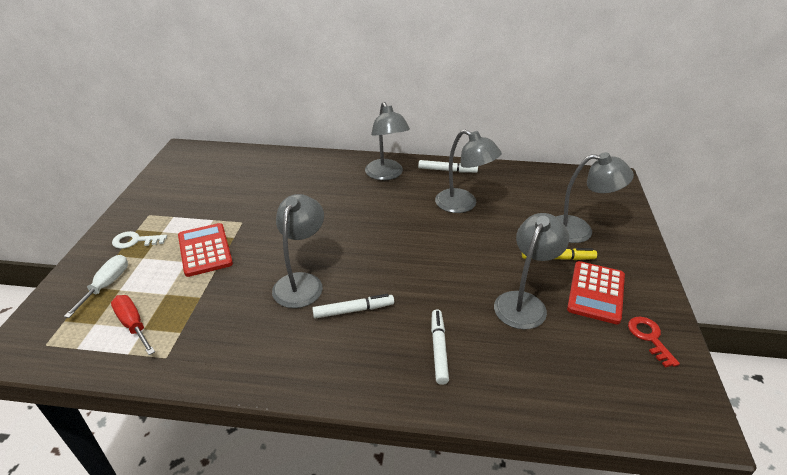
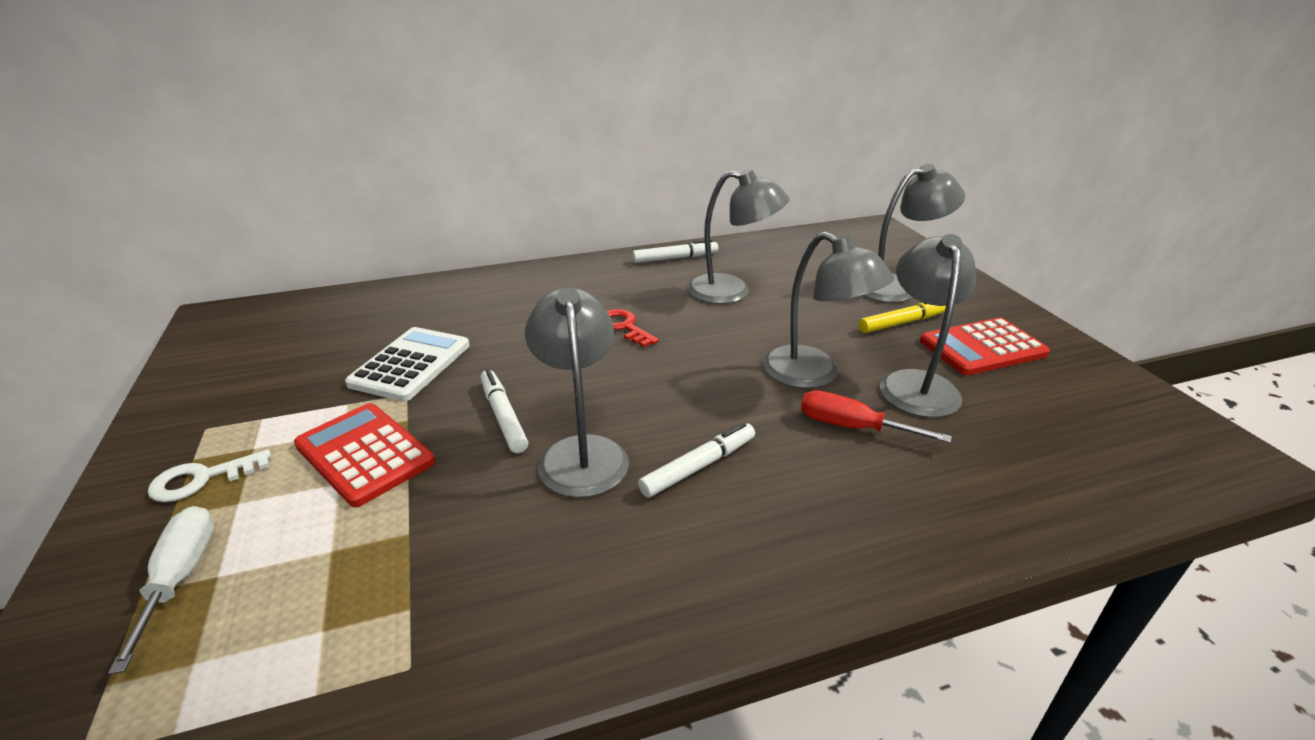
camera: 25 degrees left, 5 degrees down
red screwdriver [111,295,155,355] -> red screwdriver moved to [801,390,952,443]
grey lamp [365,102,410,180] -> grey lamp moved to [763,232,894,388]
white marker [431,310,449,385] -> white marker moved to [481,369,528,453]
red calculator [567,261,625,324] -> red calculator turned 75 degrees clockwise [920,318,1050,375]
red key [628,317,680,368] -> red key moved to [607,309,659,347]
none -> white calculator [345,327,470,401]

